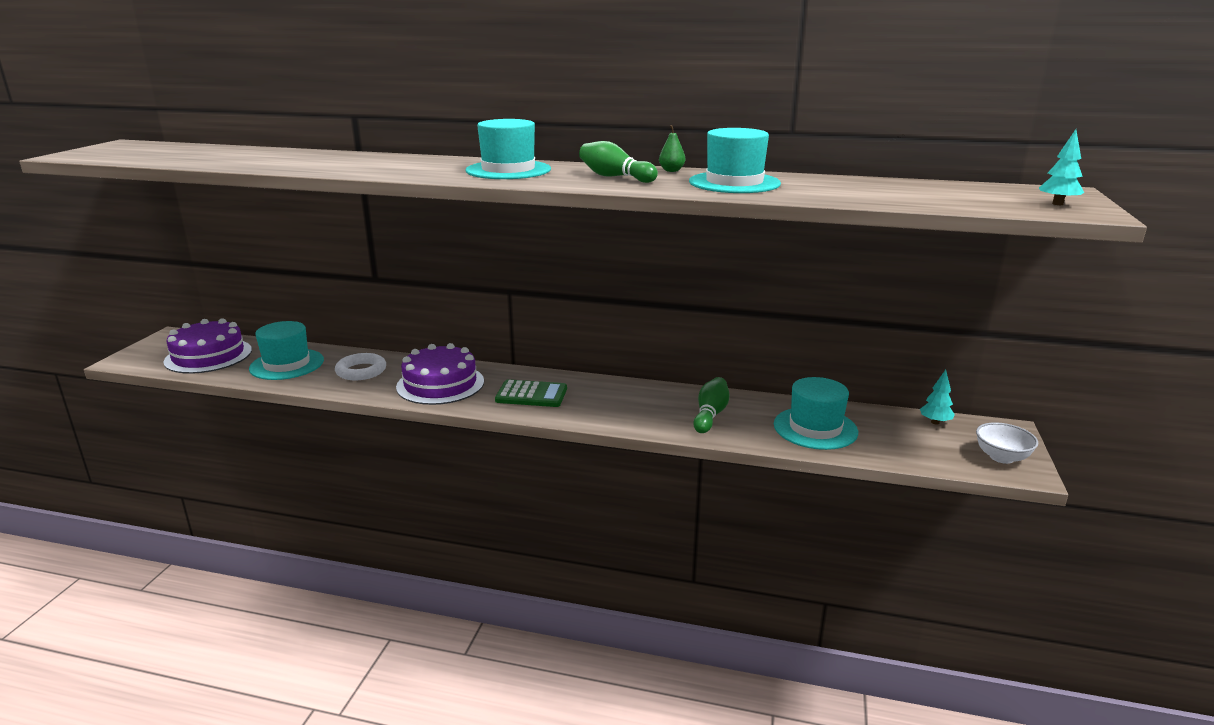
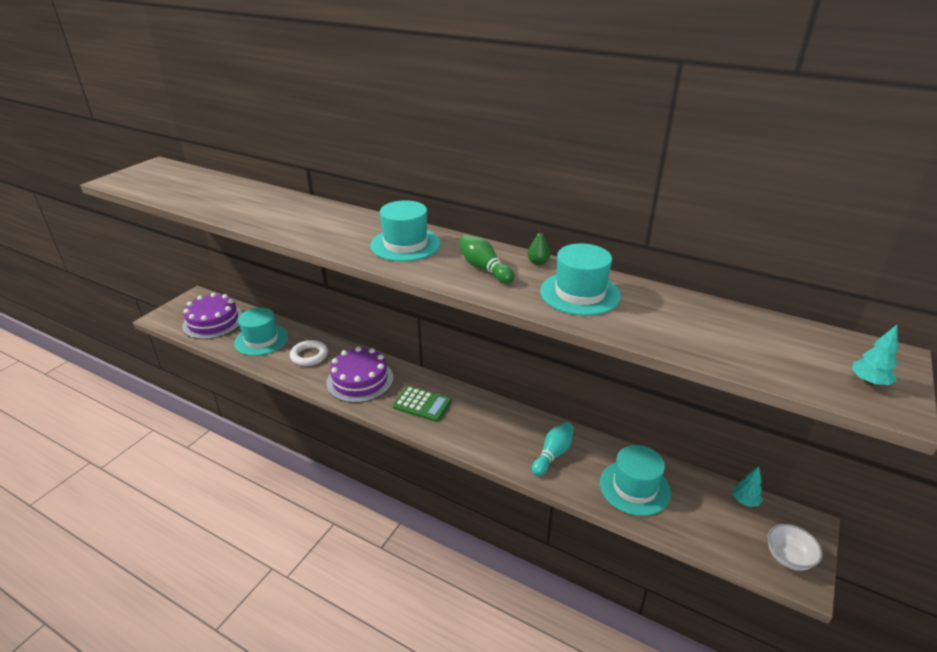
camera: 15 degrees right, 10 degrees up
green bowling pin [693,377,729,433] -> turquoise bowling pin [532,422,574,476]

